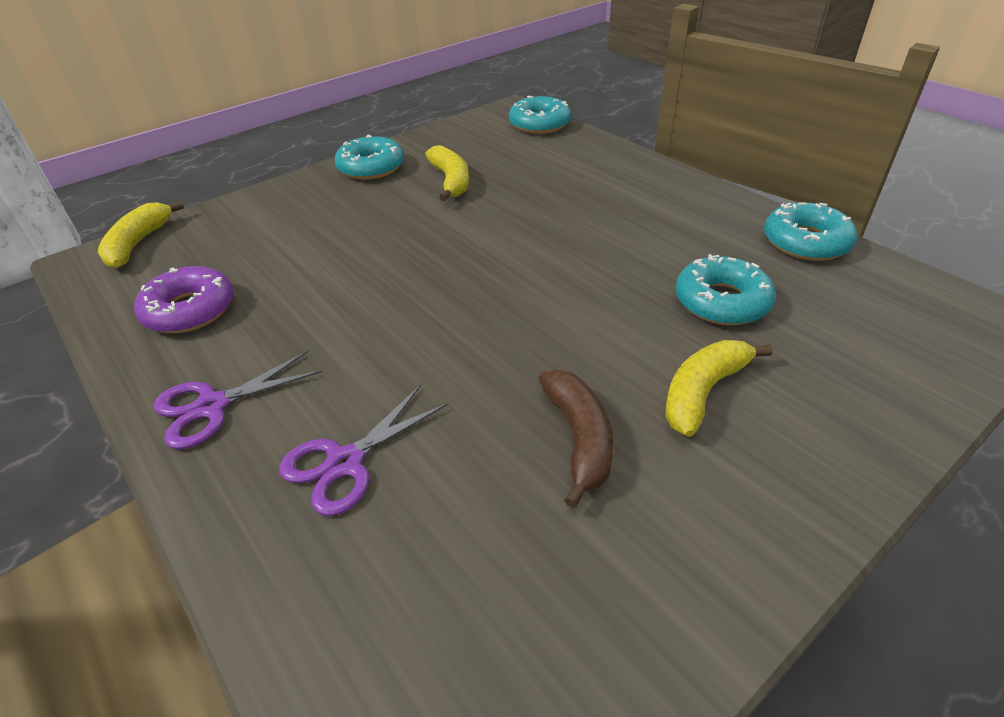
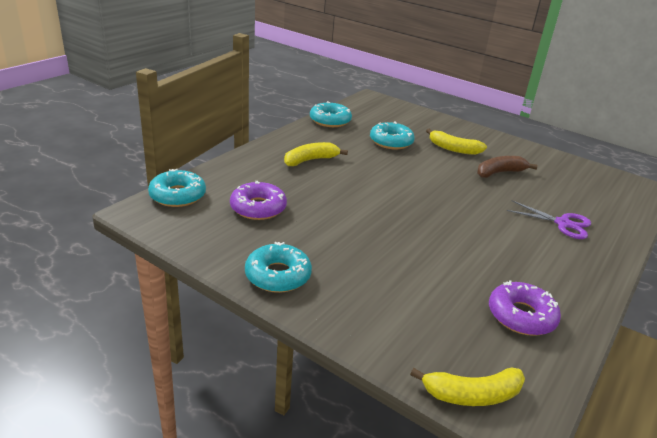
camera: 110 degrees left, 10 degrees down
purple scissors [154,350,322,449] -> none
yellow banana [425,145,469,201] -> yellow banana moved to [284,142,348,166]
none -> purple donut [230,181,287,220]

